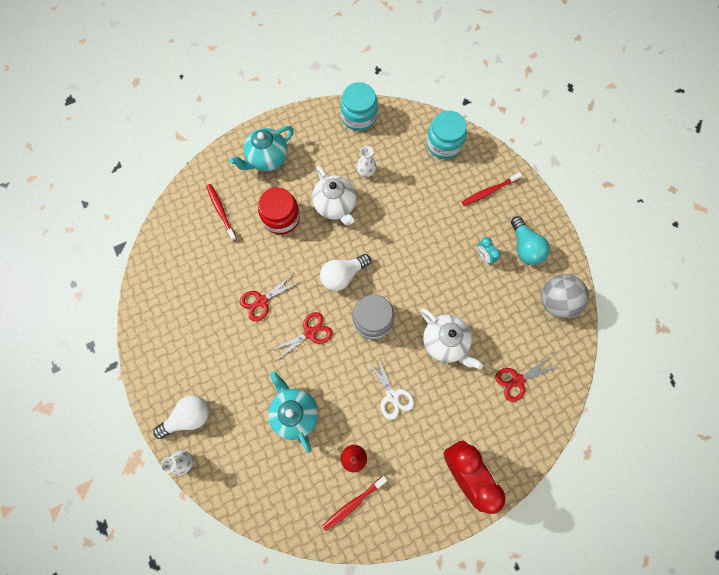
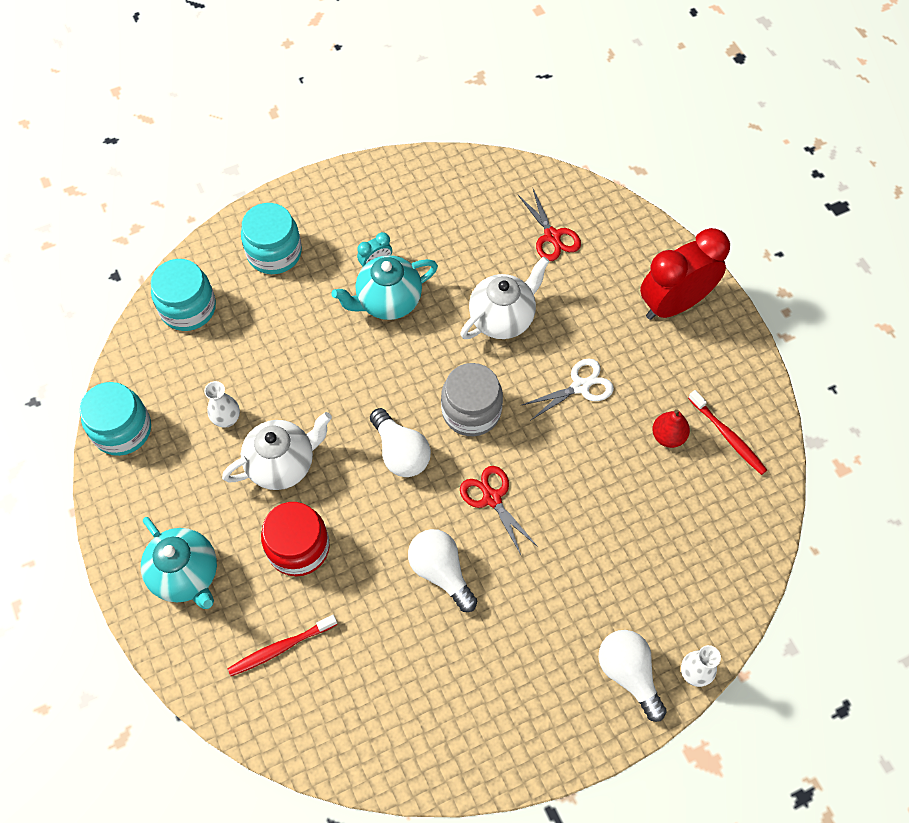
camera: 90 degrees left, 10 degrees down
red scissors [240,274,300,322] -> white light bulb [408,529,477,612]
turquoise teapot [268,371,318,453] -> turquoise teapot moved to [332,255,438,320]
red toothbrush [462,172,522,206] -> turquoise jar [241,203,302,274]
turquoise light bulb [511,216,550,265] -> none
grey ball [541,274,589,319] -> none

